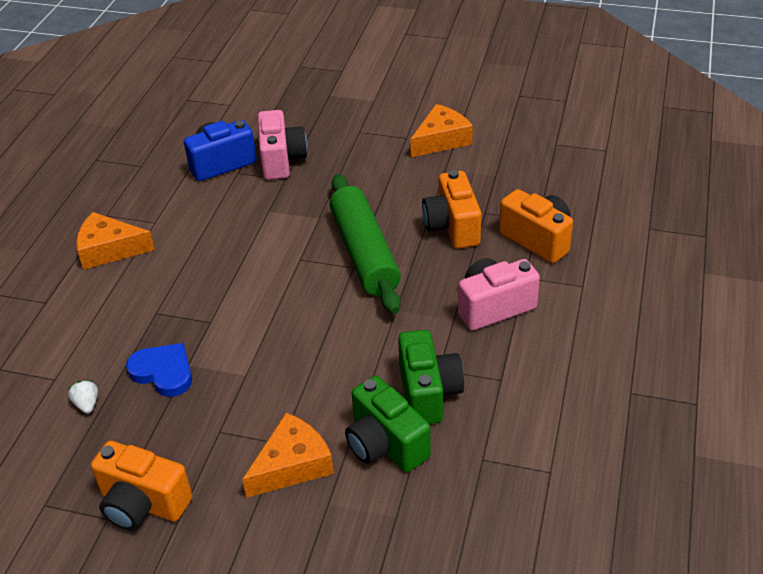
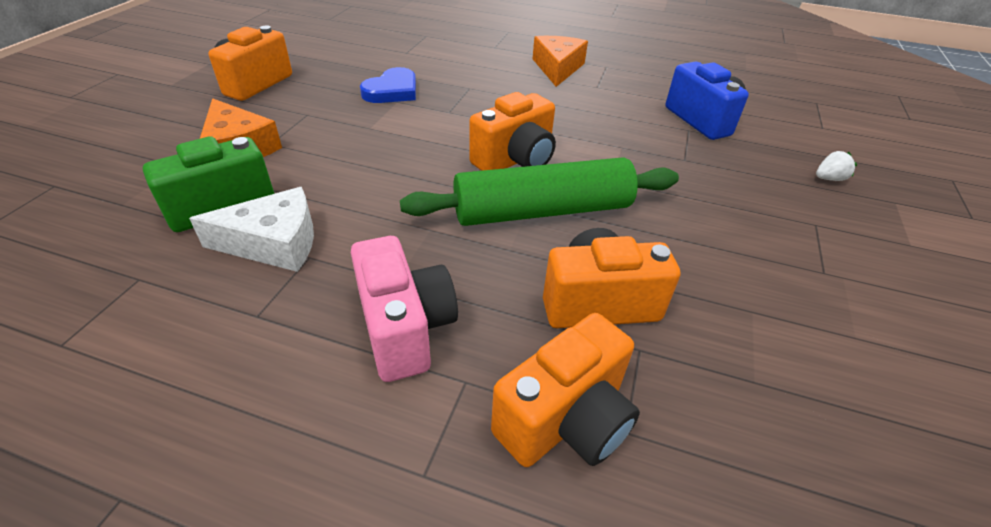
camera: 90 degrees right, 0 degrees up
white strawberry [68,380,98,414] -> white strawberry moved to [816,151,857,181]
pink camera [258,110,308,180] -> none
green camera [398,330,464,424] -> white cheese [189,187,314,272]
orange cheese [410,104,473,157] -> none
none -> orange camera [469,92,556,171]

